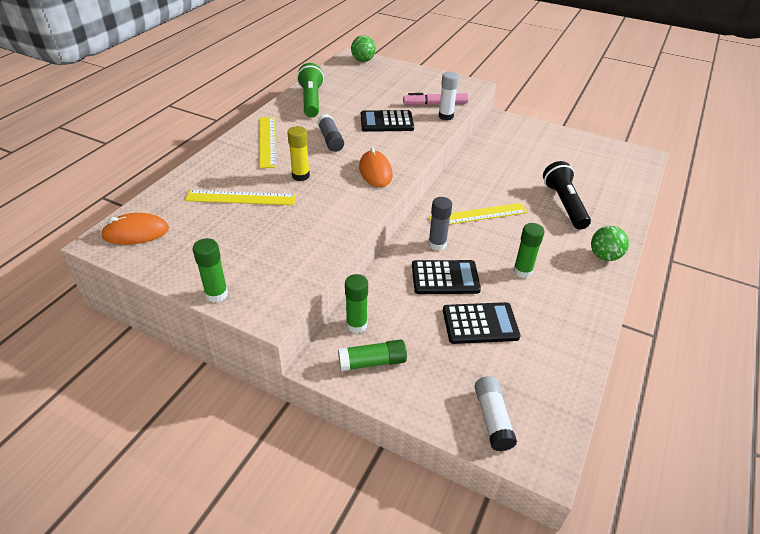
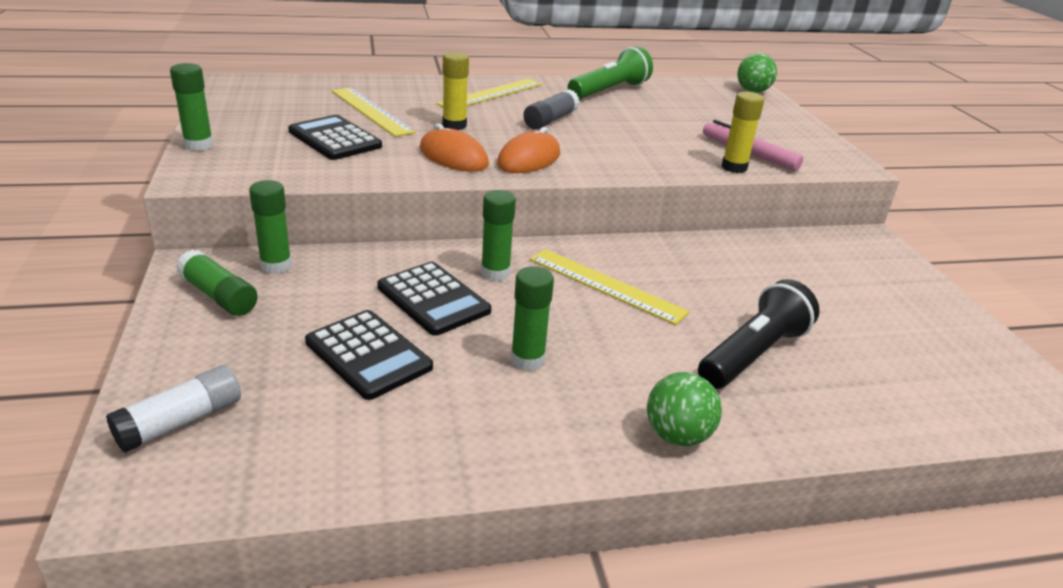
camera: 50 degrees right, 10 degrees down
orange mouse [101,213,169,245] -> orange mouse moved to [420,123,489,172]
black calculator [361,110,414,132] -> black calculator moved to [288,115,382,160]
grey glue stick [428,197,452,251] -> green glue stick [481,190,516,281]
white glue stick [439,72,459,121] -> yellow glue stick [722,92,764,173]

